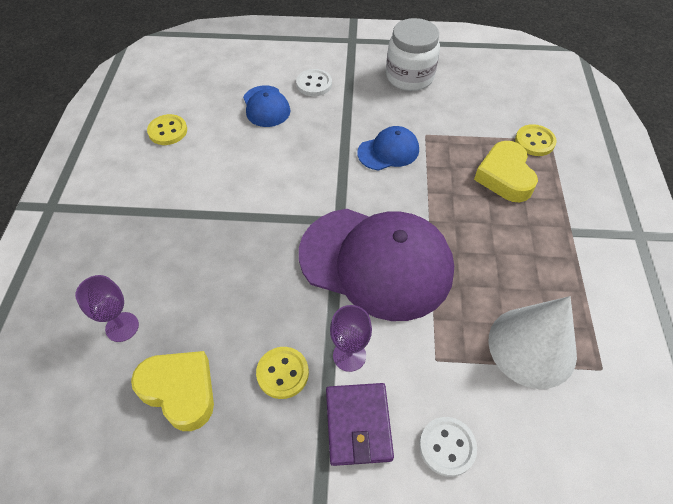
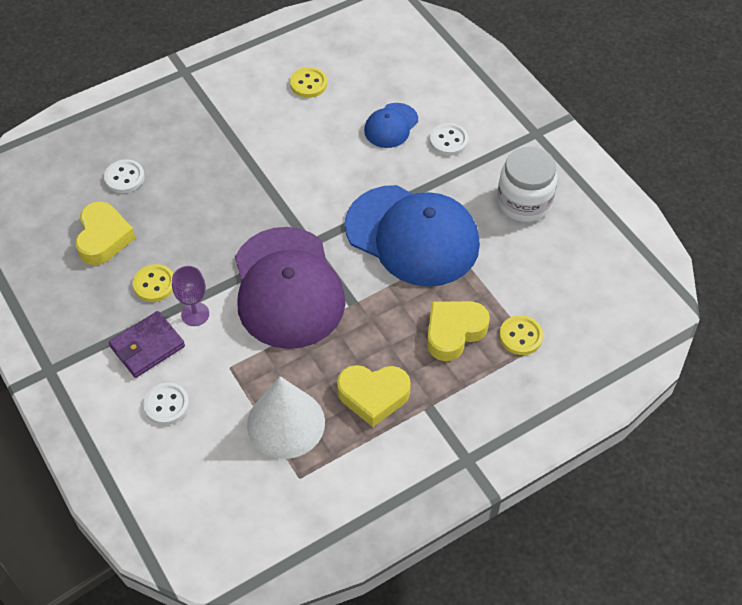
camera: 55 degrees right, 0 degrees up
purple goblet [75,275,139,342] -> white button [104,159,145,193]
blue cap [357,126,419,171] -> blue cap [345,185,480,287], size x2.13
none -> yellow heart [337,365,411,427]

